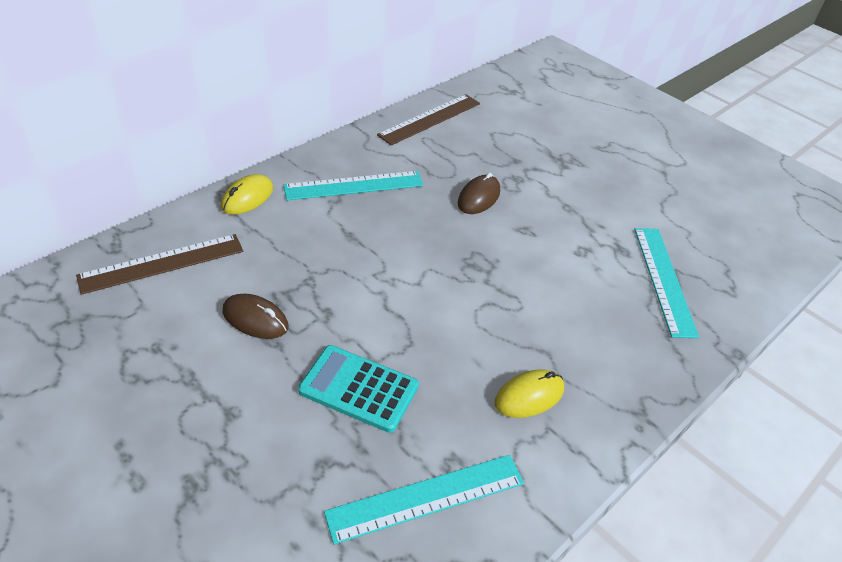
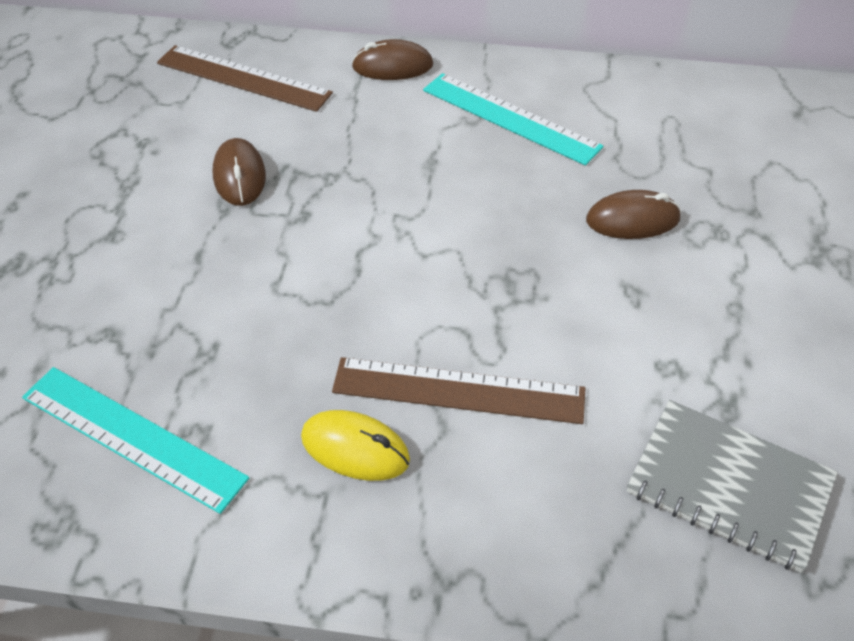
camera: 55 degrees right, 5 degrees up
yellow mouse [221,174,273,215] -> brown mouse [352,39,433,80]
turquoise calculator [298,345,419,433] -> none
brown ruler [377,94,480,145] -> brown ruler moved to [332,357,585,424]
turquoise ruler [634,228,699,338] -> grey notebook [627,400,838,573]

